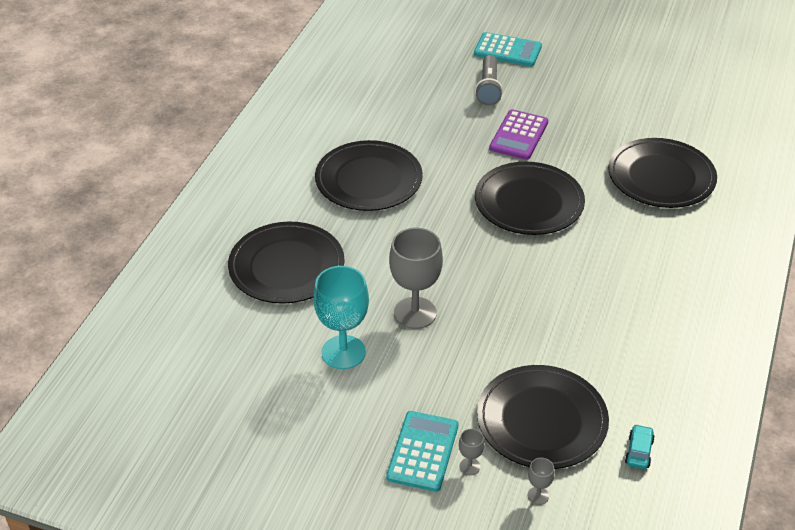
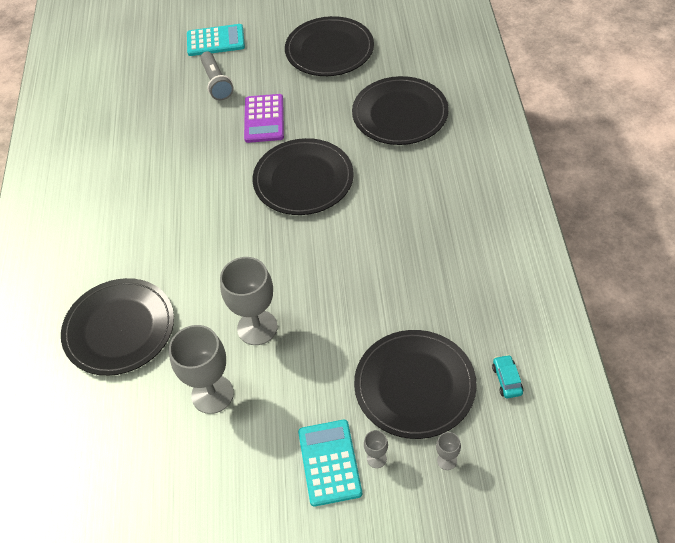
camera: 20 degrees left, 10 degrees up
turquoise goblet [313,266,369,369] -> grey goblet [169,325,234,414]
black plate [315,140,423,211] -> black plate moved to [285,16,374,76]

